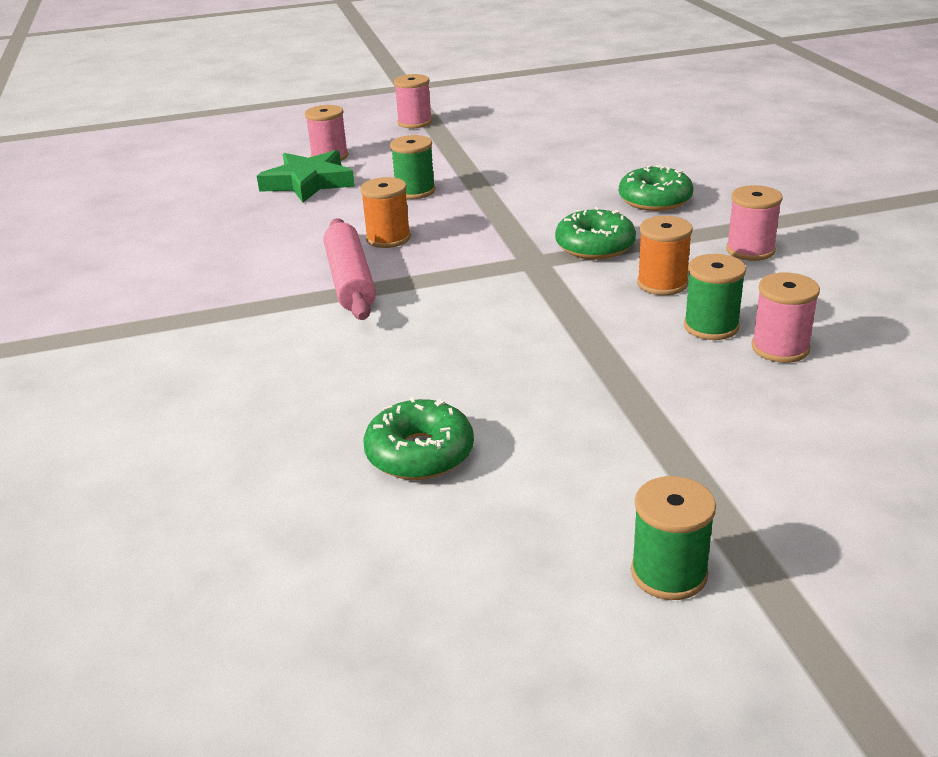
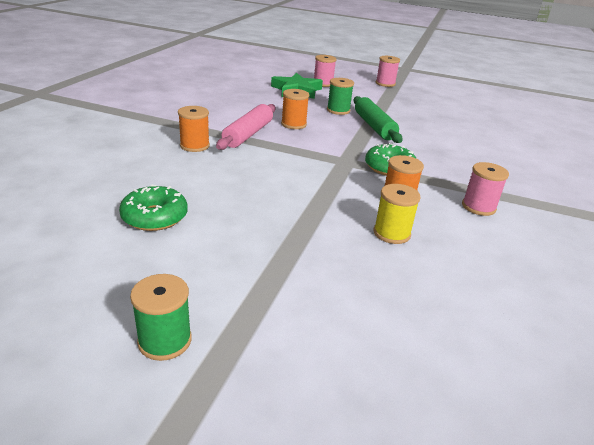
camera: 30 degrees right, 0 degrees up
green donut [619,165,694,211] -> none
green spool [684,254,746,340] -> yellow spool [374,184,421,244]
pink spool [751,273,820,363] -> none
none -> orange spool [178,106,210,152]
none -> green rolling pin [354,96,402,143]

